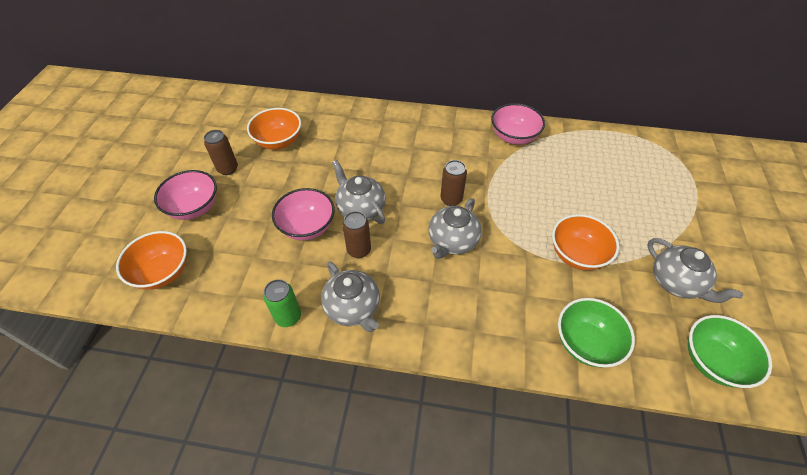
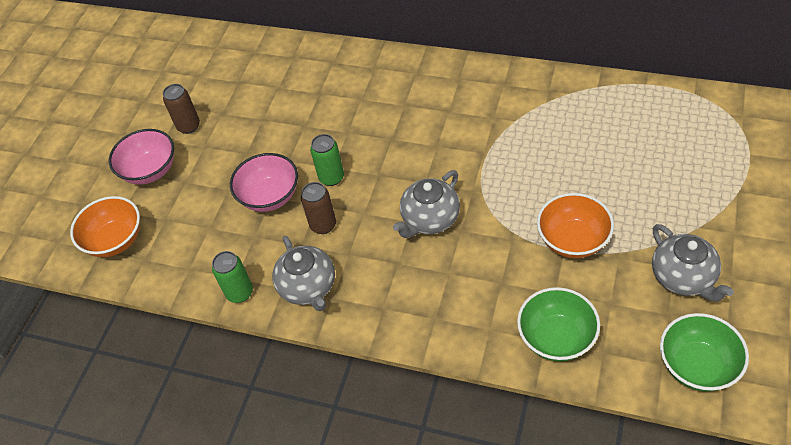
camera: 15 degrees right, 0 degrees up
orange bowl [247,108,301,150] -> none
grey teapot [332,160,386,224] -> green can [310,134,344,186]
brown can [441,160,467,206] -> none
pink bowl [491,103,545,145] -> none

